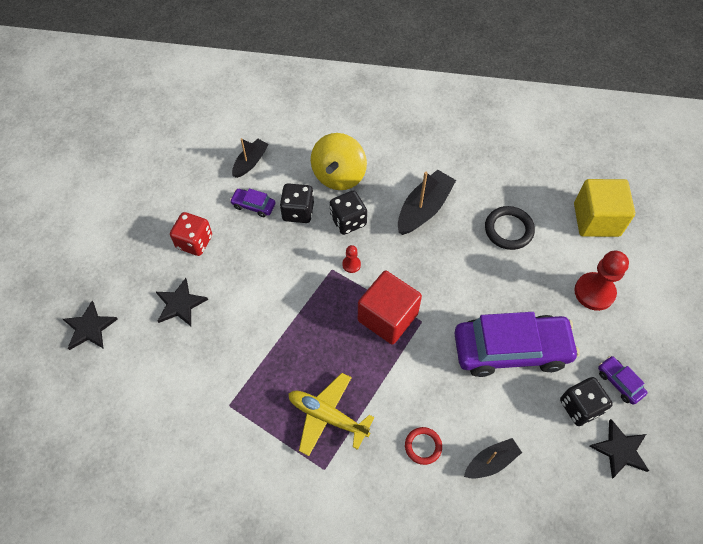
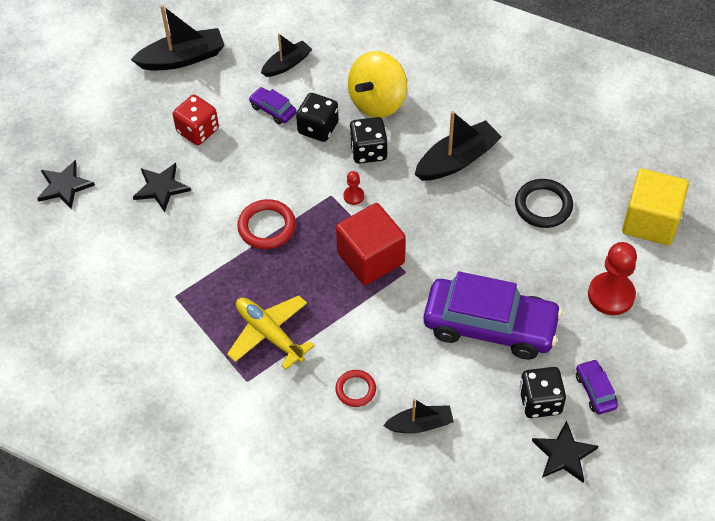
camera: 20 degrees right, 5 degrees down
none -> black boat [131,5,225,70]
none -> red ring [237,199,296,249]

